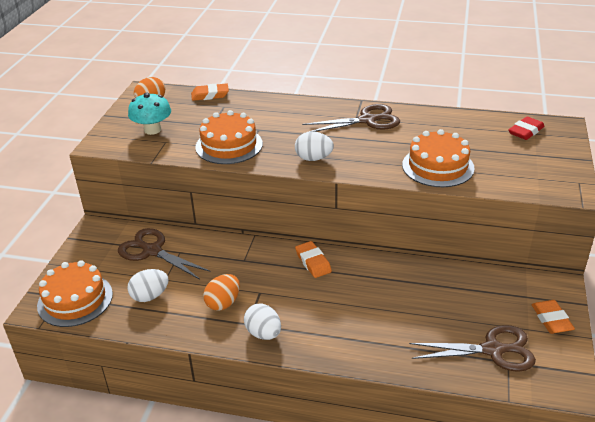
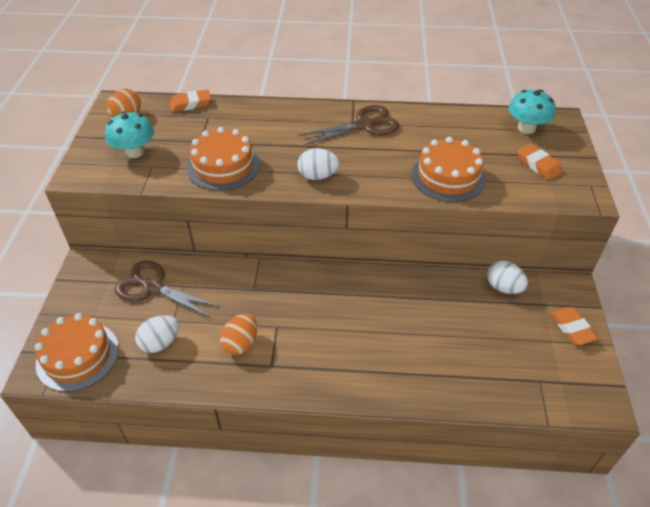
camera: 10 degrees left, 10 degrees up
white egg [244,304,281,340] -> white egg moved to [487,261,528,294]
orange eraser [295,241,332,278] -> orange eraser moved to [517,144,562,180]
brown scissors [409,325,536,372] -> none
red eraser [508,117,544,140] -> turquoise mushroom [509,89,556,134]

